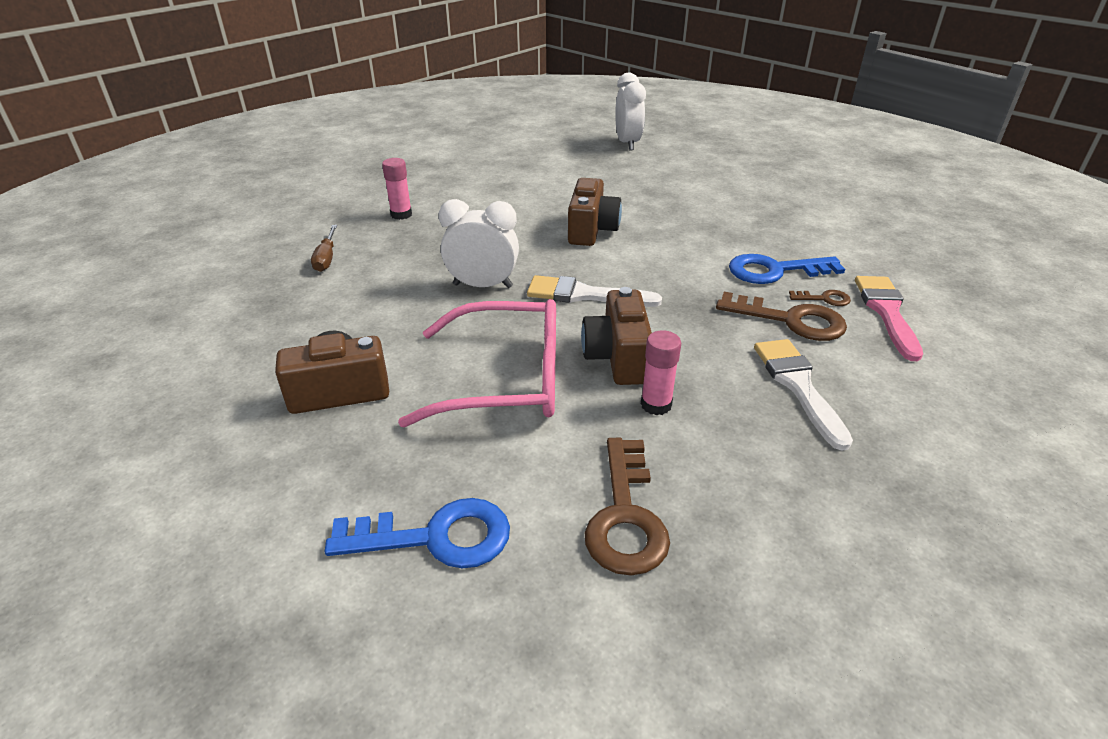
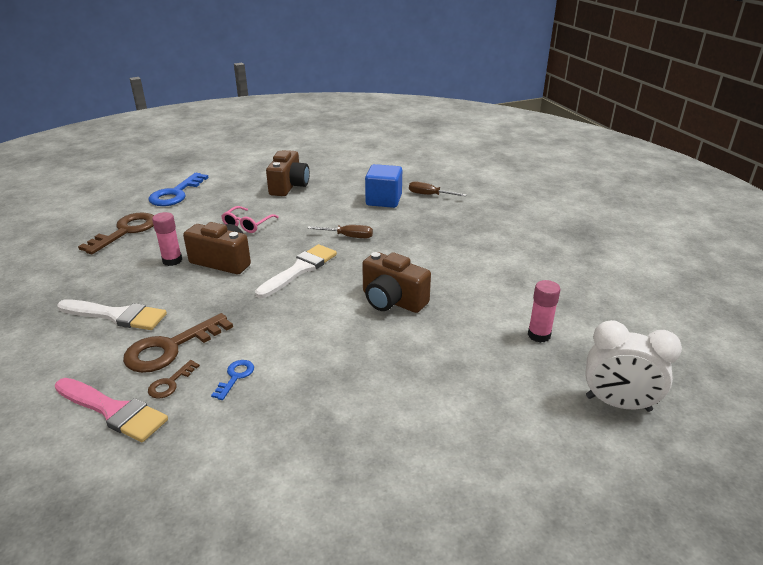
camera: 115 degrees right, 5 degrees down
pink glue stick [382,158,412,220] -> pink glue stick moved to [528,280,561,343]
pink glasses [398,299,556,427] -> pink glasses [221,206,279,233], size x0.47
white clock [439,199,519,288] -> brown screwdriver [307,225,373,238]
brown key [585,438,670,576] -> brown key turned 90 degrees clockwise [78,213,154,254]
blue key [729,254,845,284] -> blue key [211,360,254,400], size x0.49
none -> blue cube [365,164,402,208]

